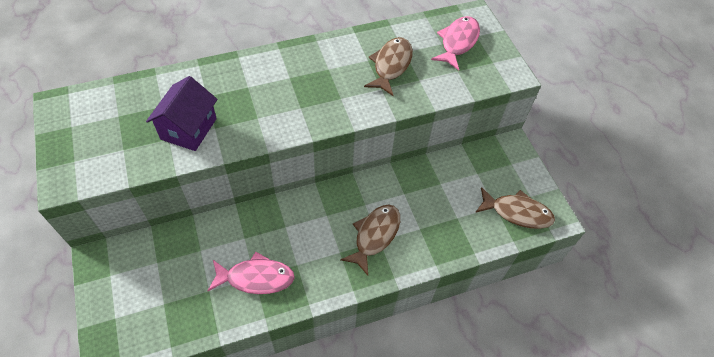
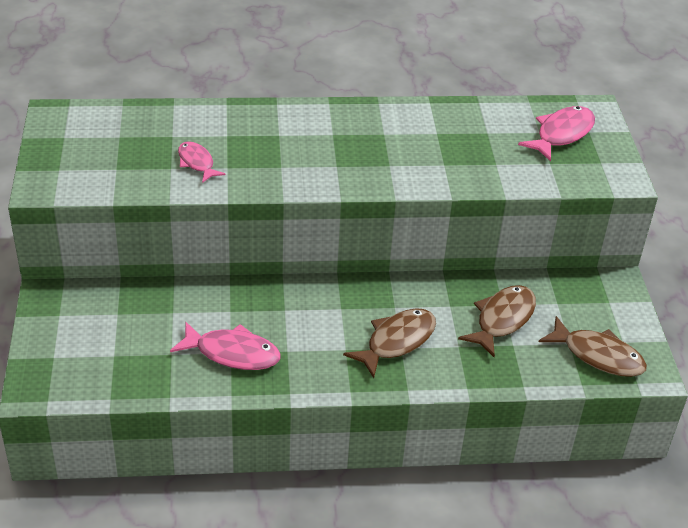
camera: 15 degrees right, 15 degrees down
purple house [146,76,217,151] -> pink fish [178,141,225,183]
brown fish [364,37,413,96] -> brown fish moved to [458,285,536,358]

